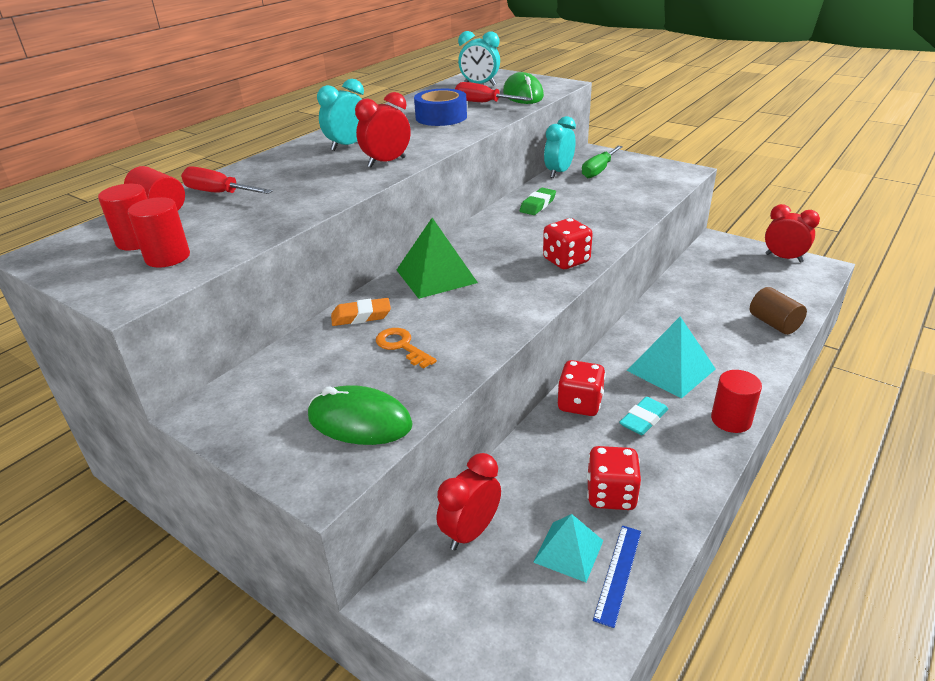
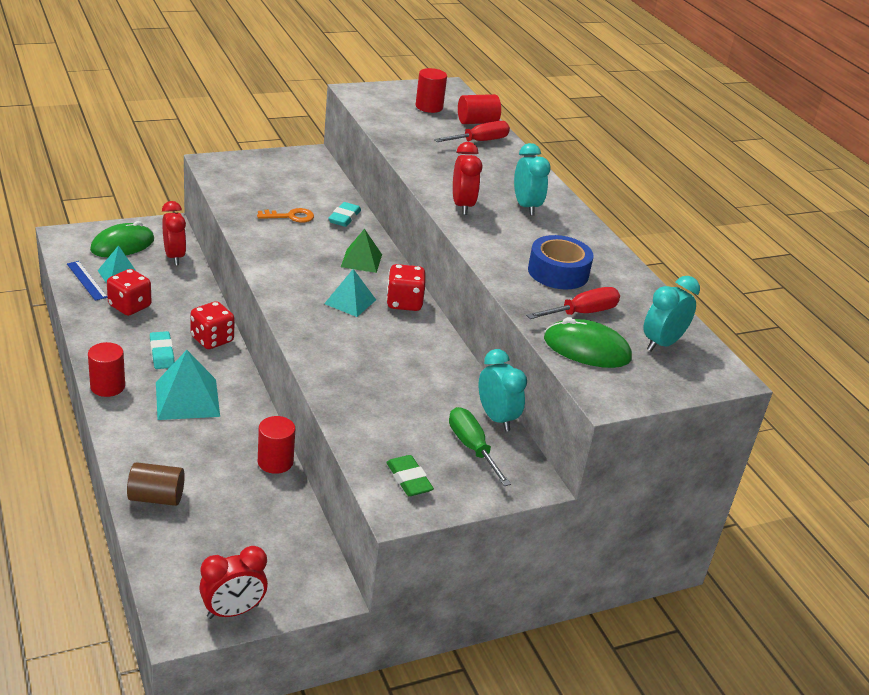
camera: 115 degrees right, 0 degrees up
red cylinder [128,197,190,268] -> red cylinder moved to [258,416,295,474]
green mouse [308,385,413,445] -> green mouse moved to [90,221,154,257]
orange eraser [331,298,391,326] -> turquoise eraser [328,202,361,227]
green pyramid [397,218,478,299] -> green pyramid [341,229,382,273], size x0.65
green eraser [520,188,556,215] -> green eraser moved to [386,455,434,496]
red dice [543,218,593,269] -> red dice moved to [386,264,425,311]
none -> turquoise pyramid [324,269,376,317]

